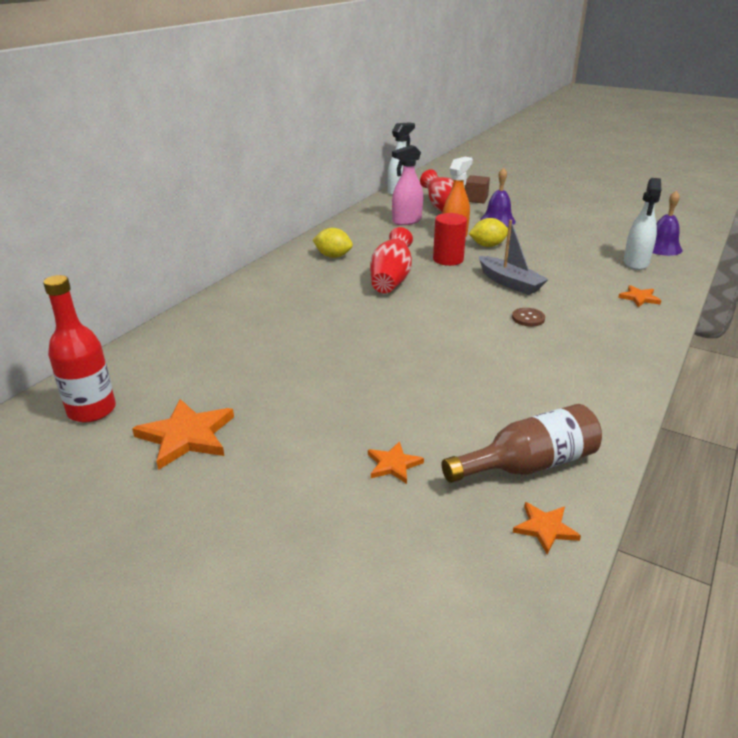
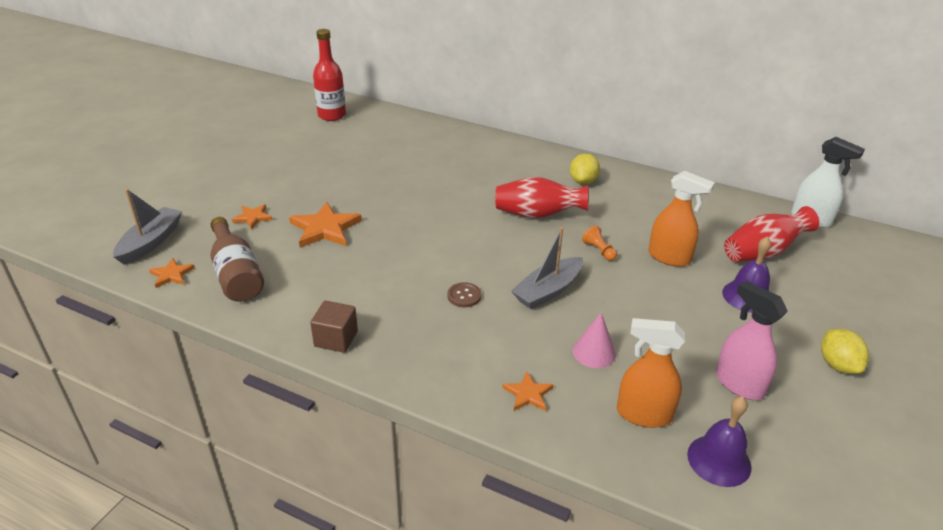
camera: 85 degrees right, 5 degrees up
orange star [132,399,234,470] -> orange star moved to [289,202,362,248]
pink spray bottle [392,145,423,225] -> pink spray bottle moved to [716,281,788,400]
red cylinder [433,213,467,266] -> orange pawn [582,226,617,261]
brown cube [465,175,490,203] -> brown cube moved to [310,301,358,353]
yellow lemon [469,218,508,247] -> yellow lemon moved to [821,329,869,374]
white spray bottle [623,178,661,270] -> orange spray bottle [617,318,685,428]
none -> grey boat [113,189,182,265]
none -> pink cone [572,313,616,368]

